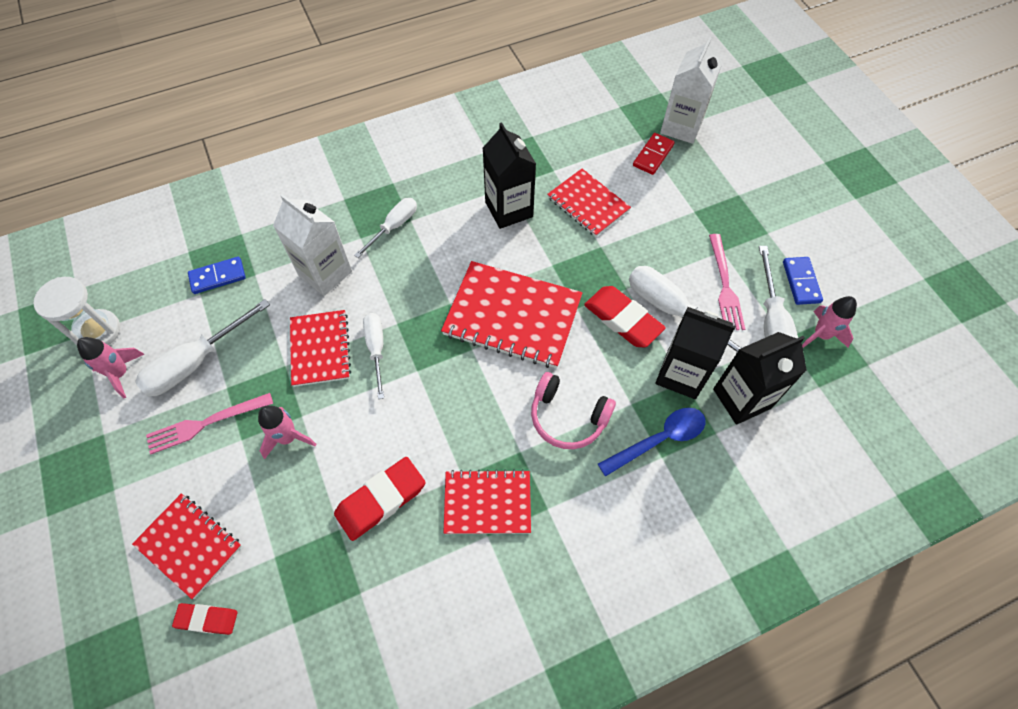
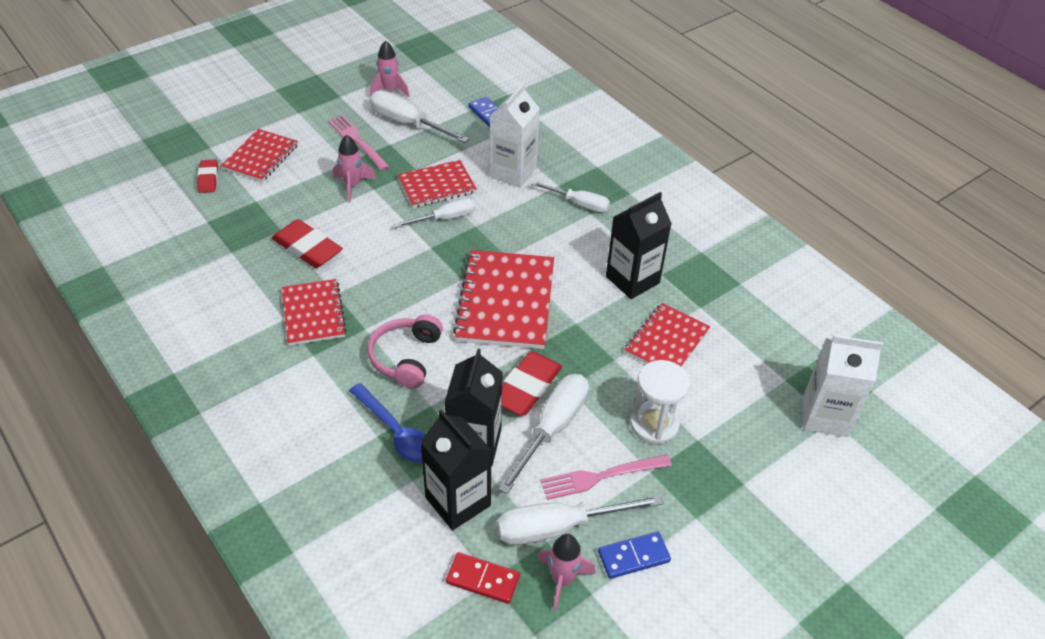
camera: 75 degrees right, 15 degrees down
white hourglass [33,277,120,345] -> white hourglass moved to [630,360,690,445]
red domino [633,133,675,175] -> red domino moved to [446,552,520,604]

